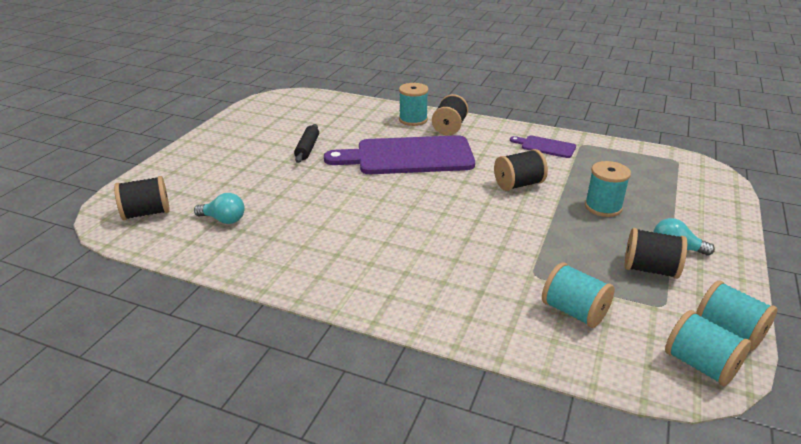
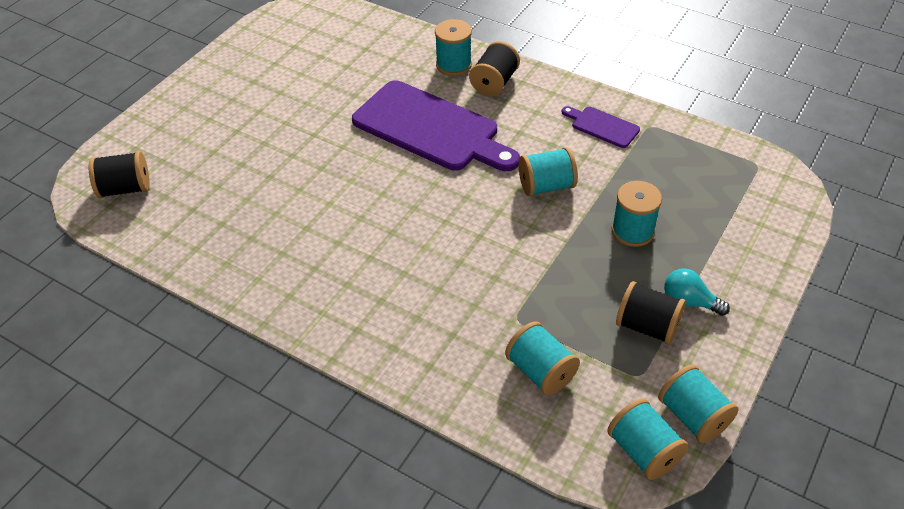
camera: 10 degrees right, 15 degrees up
turquoise light bulb [194,193,245,224] -> none
black rolling pin [294,124,319,163] -> none
purple cutting board [324,135,475,174] -> purple cutting board turned 150 degrees counterclockwise [352,80,520,171]
black spool [494,149,548,191] -> turquoise spool [519,147,578,196]

